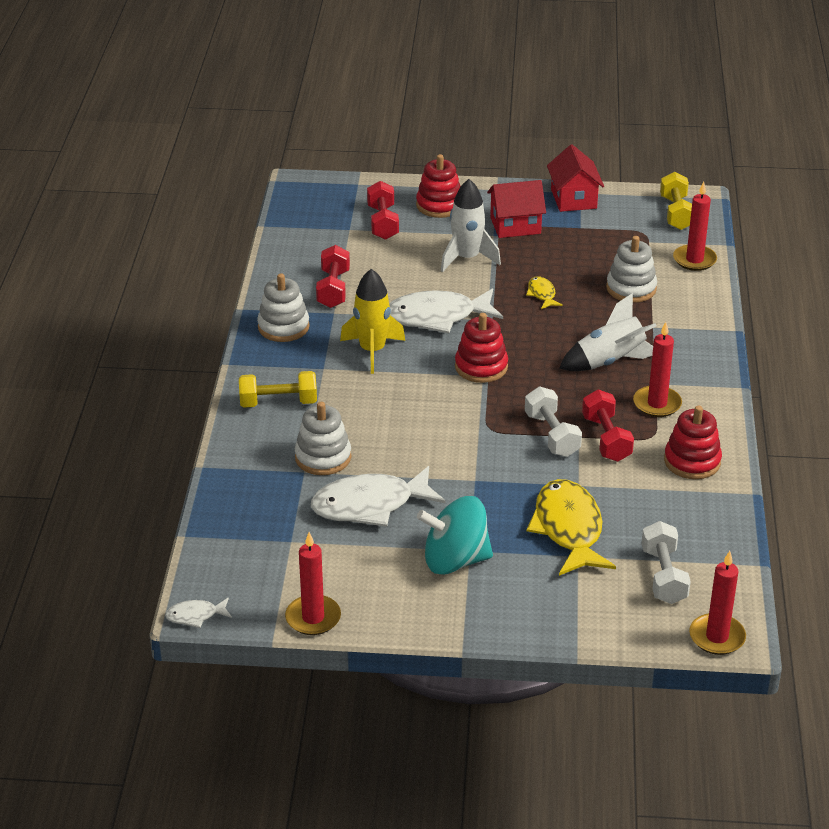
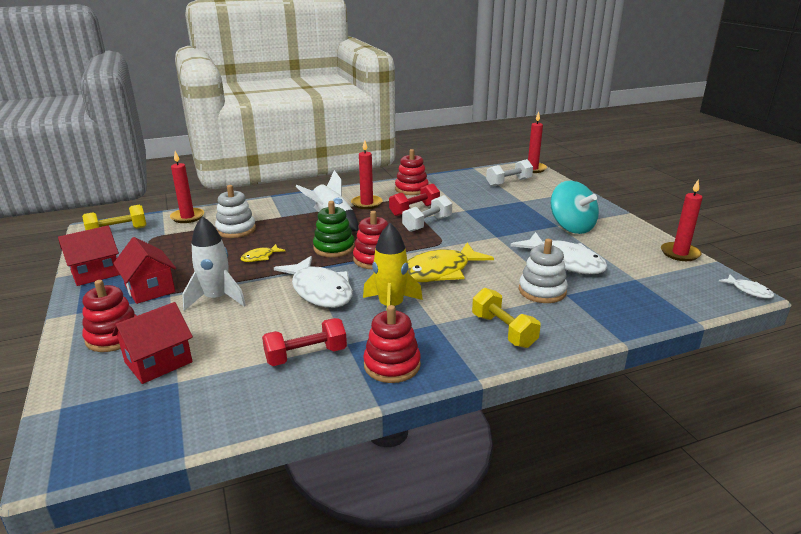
camera: 115 degrees left, 10 degrees down
white stacking toy [257,274,310,342] -> red stacking toy [363,305,421,383]
red dumbbell [367,181,399,240] -> red house [112,302,193,384]
yellow fish [527,479,616,576] -> yellow fish moved to [407,243,494,282]
none -> green stacking toy [313,201,355,257]

